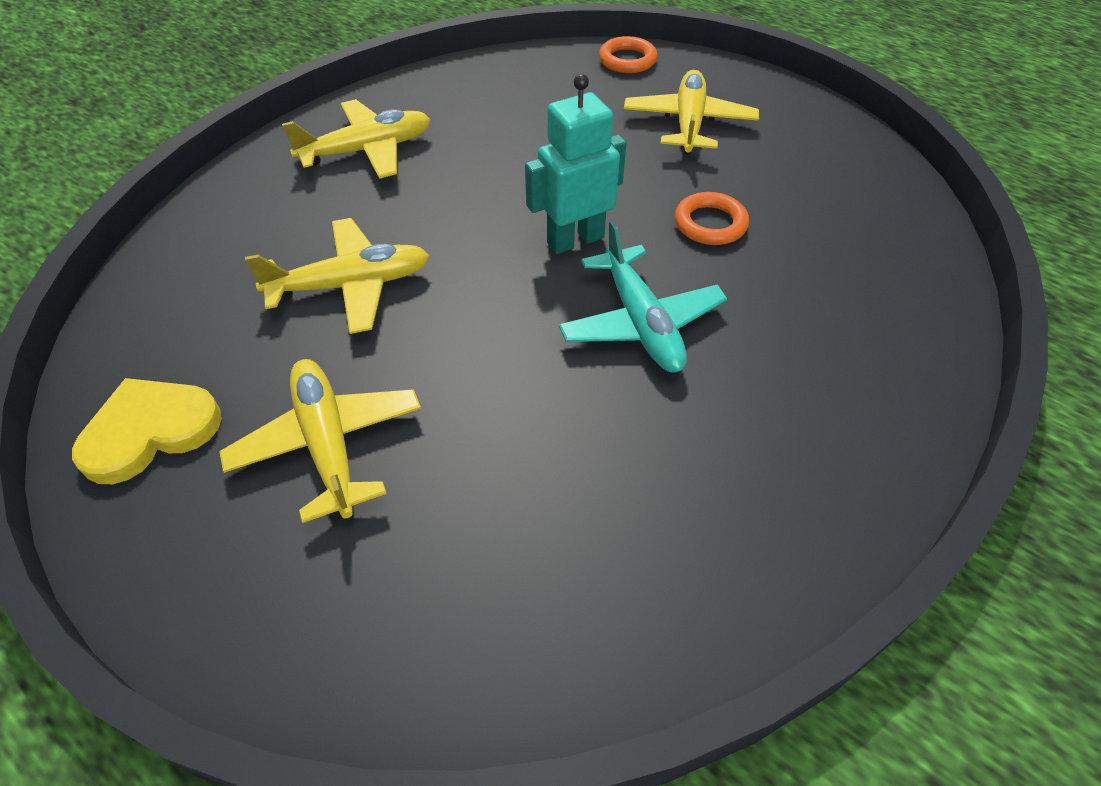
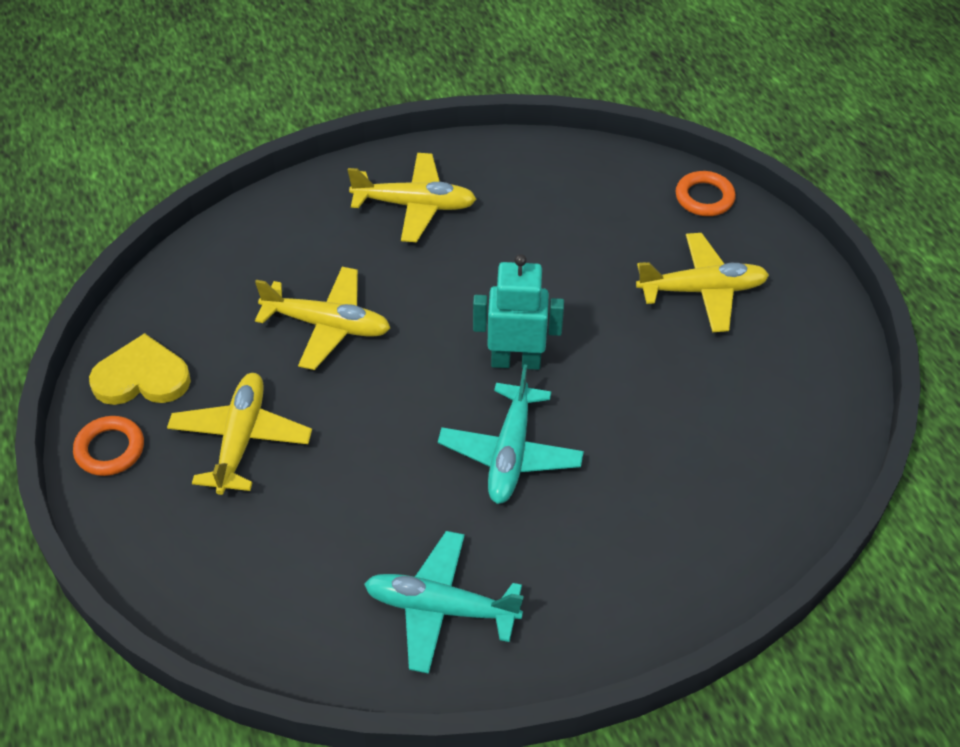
camera: 30 degrees right, 0 degrees up
yellow plane [624,70,759,155] -> yellow plane turned 45 degrees clockwise [636,233,769,332]
orange ring [675,192,749,245] -> orange ring moved to [73,416,144,476]
none -> turquoise plane [364,531,524,674]

